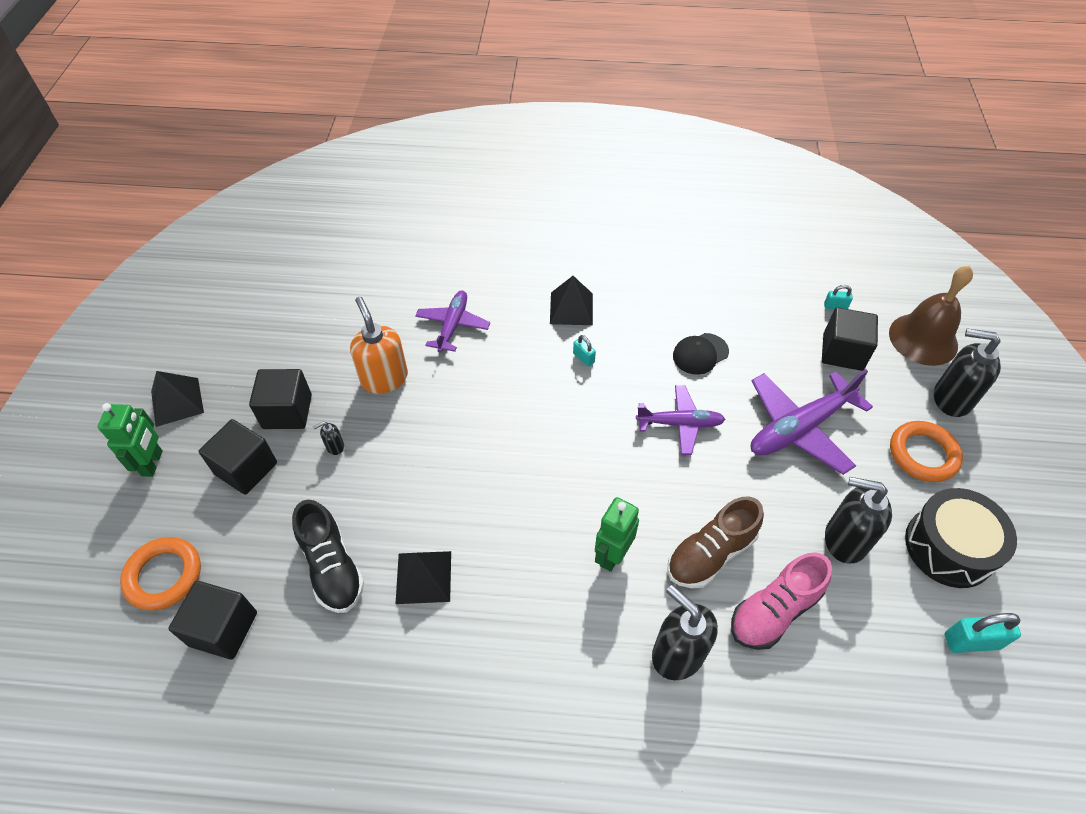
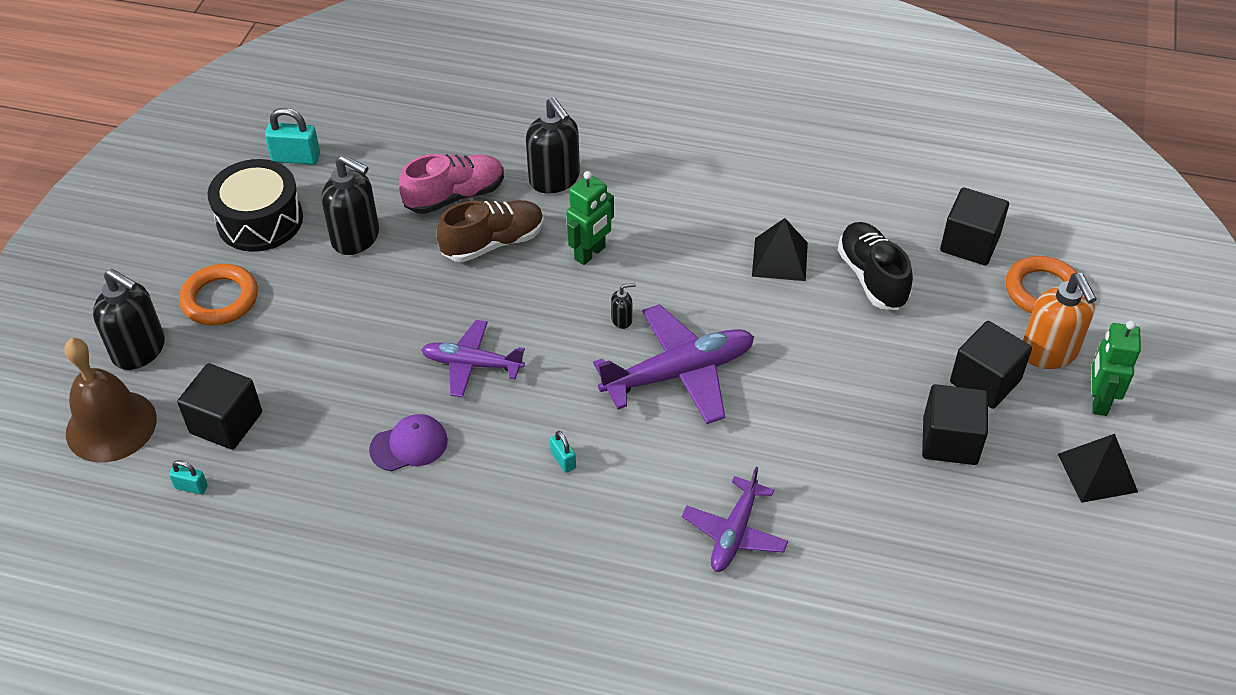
camera: 170 degrees left, 5 degrees down
black soap dispenser [313,422,344,455] -> black soap dispenser moved to [611,283,636,329]
orange soap dispenser [350,297,408,394] -> orange soap dispenser moved to [1023,273,1097,369]
black pyramid [550,276,593,325] -> none
black cap [673,333,729,375] -> purple cap [369,414,448,471]
purple plane [751,369,873,475] -> purple plane moved to [593,304,754,424]

